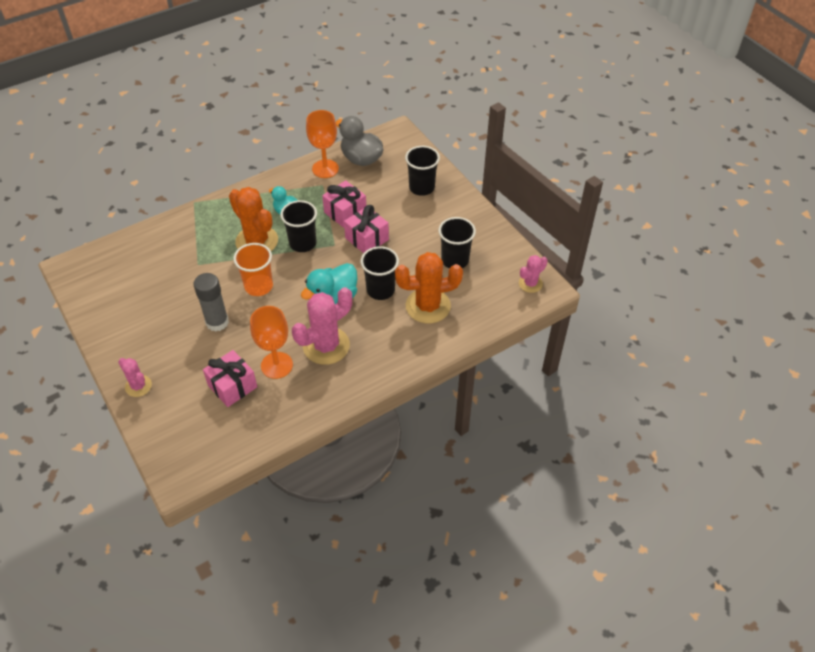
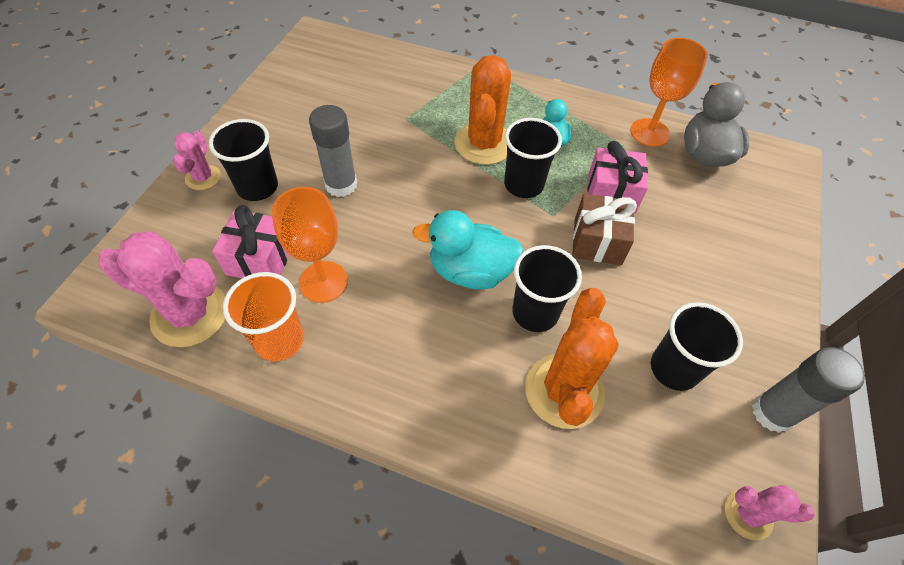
camera: 50 degrees right, 5 degrees up
orange cup [233,243,273,296] -> orange cup moved to [223,272,304,361]
pink cactus [292,287,352,365] -> pink cactus moved to [99,231,225,347]
pink gift [344,205,389,253] -> brown gift [572,194,637,265]
orange cactus [395,252,463,324] -> orange cactus turned 60 degrees clockwise [525,288,619,429]
black cup [405,146,440,196] -> black cup moved to [209,119,278,201]
none -> grey glue stick [752,347,865,433]

